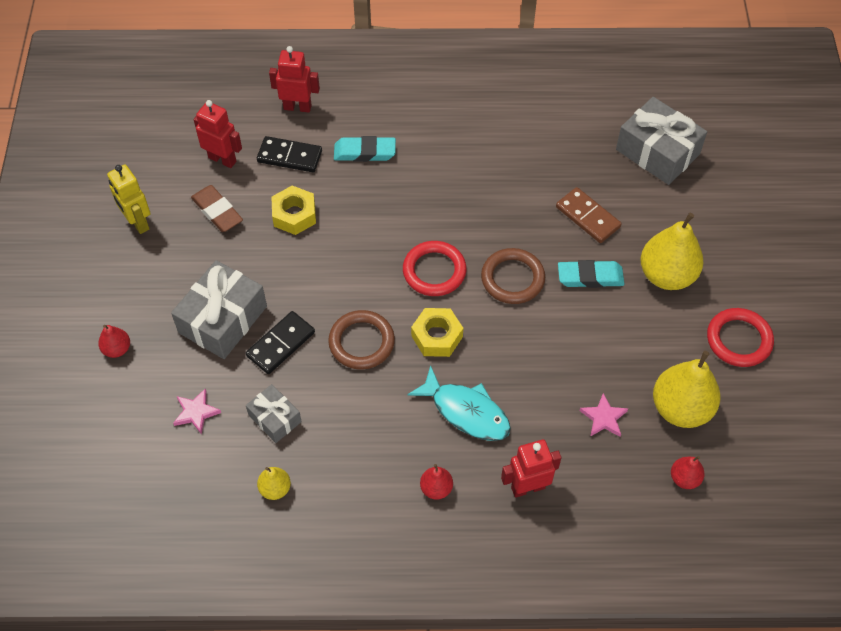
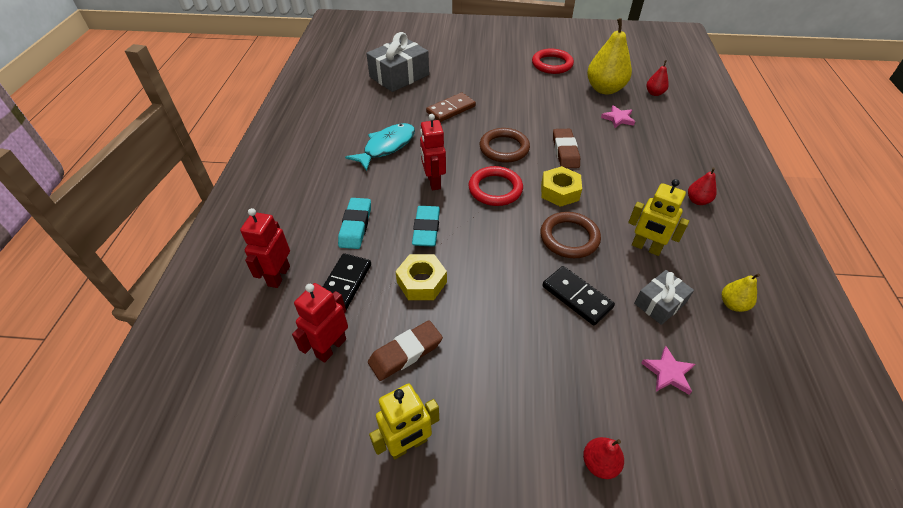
camera: 85 degrees left, 10 degrees down
grey gift [171,260,267,359] -> none
turquoise fish [407,365,511,441] -> turquoise fish moved to [345,123,415,171]
red robot [501,439,561,498] -> red robot moved to [420,114,446,190]
turquoise eraser [558,260,624,288] -> turquoise eraser moved to [412,206,440,247]
yellow pear [640,213,703,290] -> none
none -> brown eraser [553,129,580,168]
none -> yellow robot [628,179,689,256]

